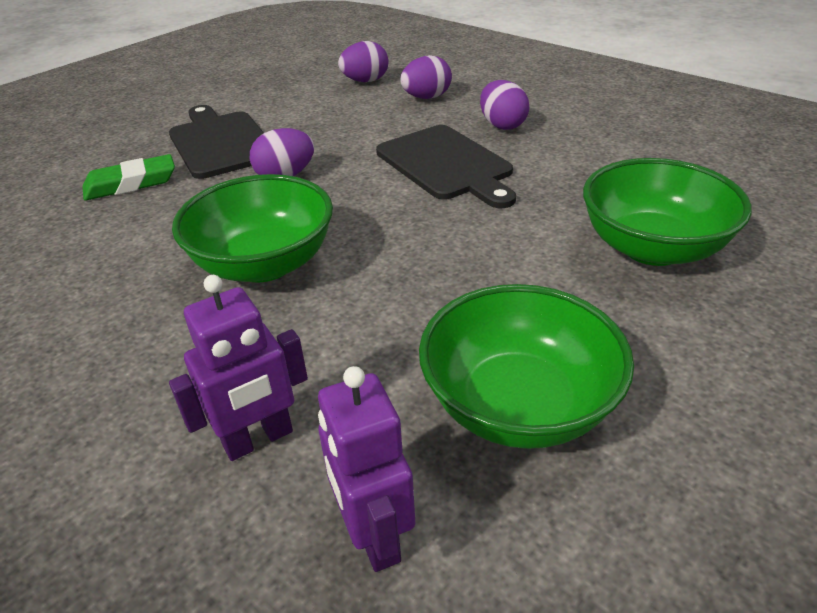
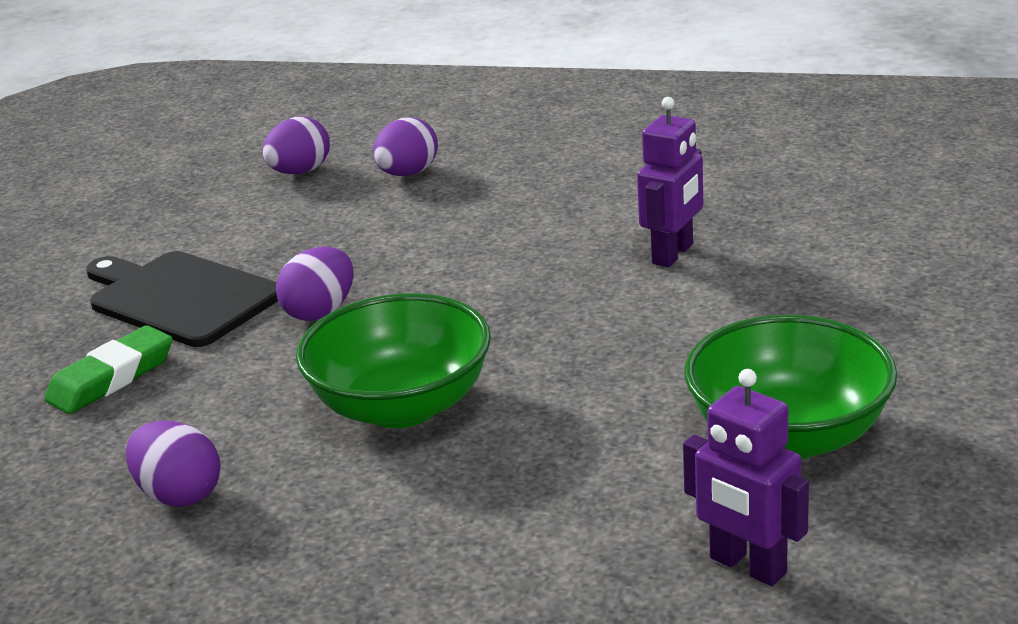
camera: 25 degrees left, 10 degrees down
purple robot [169,275,308,461] -> purple robot moved to [637,97,703,267]
black cutting board [376,125,516,208] -> none
purple egg [480,80,529,130] -> purple egg moved to [125,420,221,507]
green bowl [583,158,752,266] -> none

